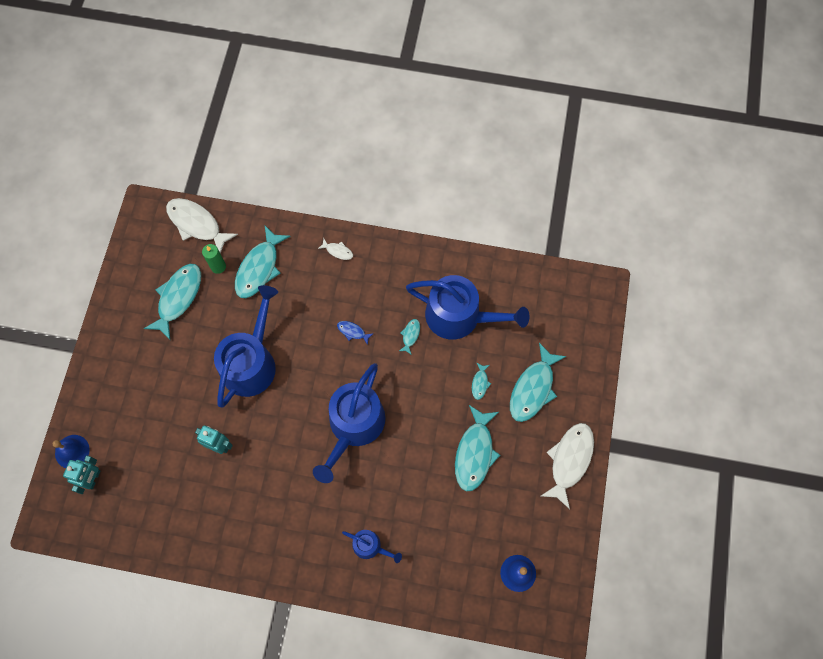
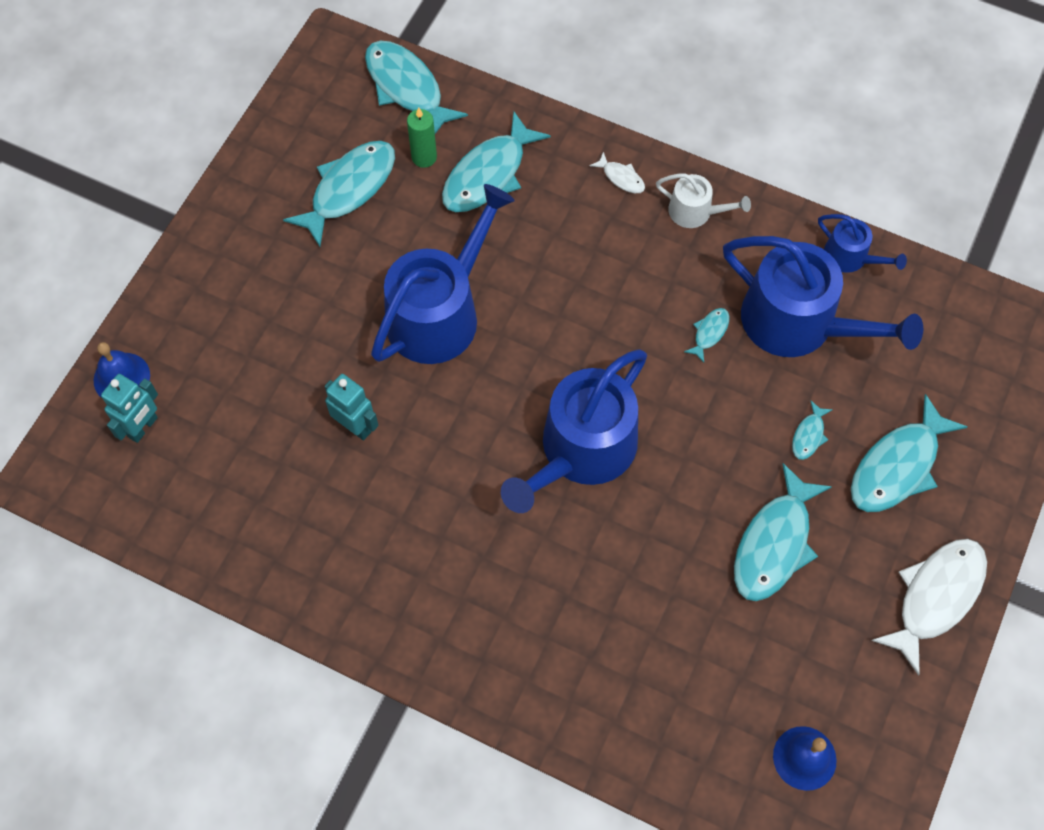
camera: 15 degrees right, 5 degrees down
white fish [166,198,238,253] -> turquoise fish [365,41,468,134]
blue fish [337,321,374,345] -> none
blue watering can [342,530,402,563] -> blue watering can moved to [818,214,907,273]
none -> white watering can [656,174,751,228]

